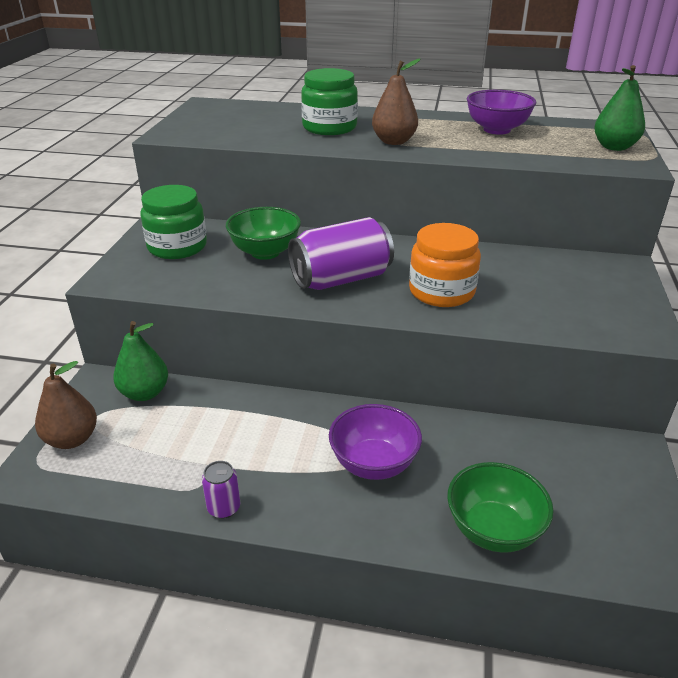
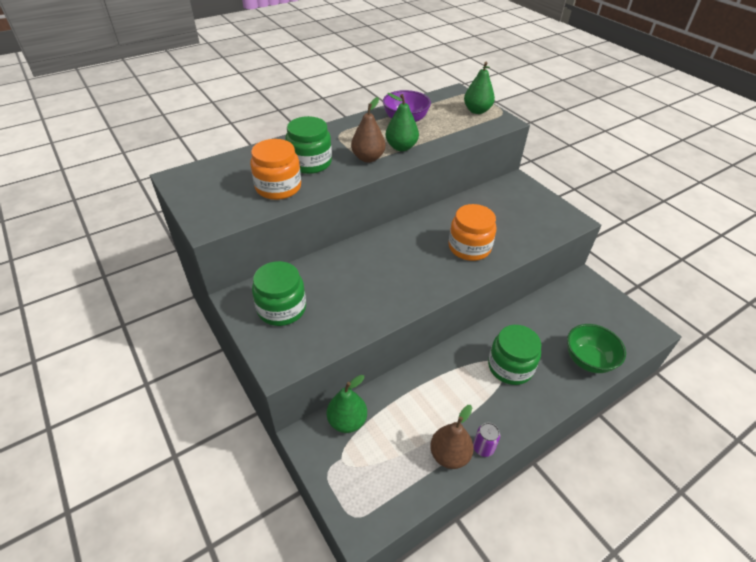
camera: 45 degrees left, 10 degrees up
brown pear [35,361,97,449] -> brown pear moved to [430,405,474,469]
green bowl [226,207,301,260] -> none
purple can [288,217,394,290] -> none
purple bowl [329,404,422,480] -> green jar [488,325,541,385]
none -> orange jar [250,139,301,200]
none -> green pear [386,93,419,151]

